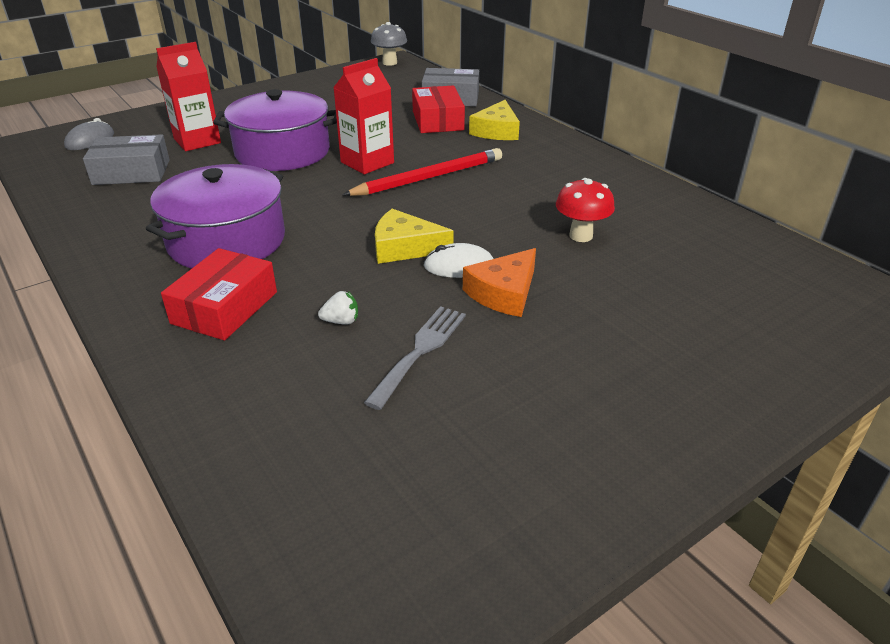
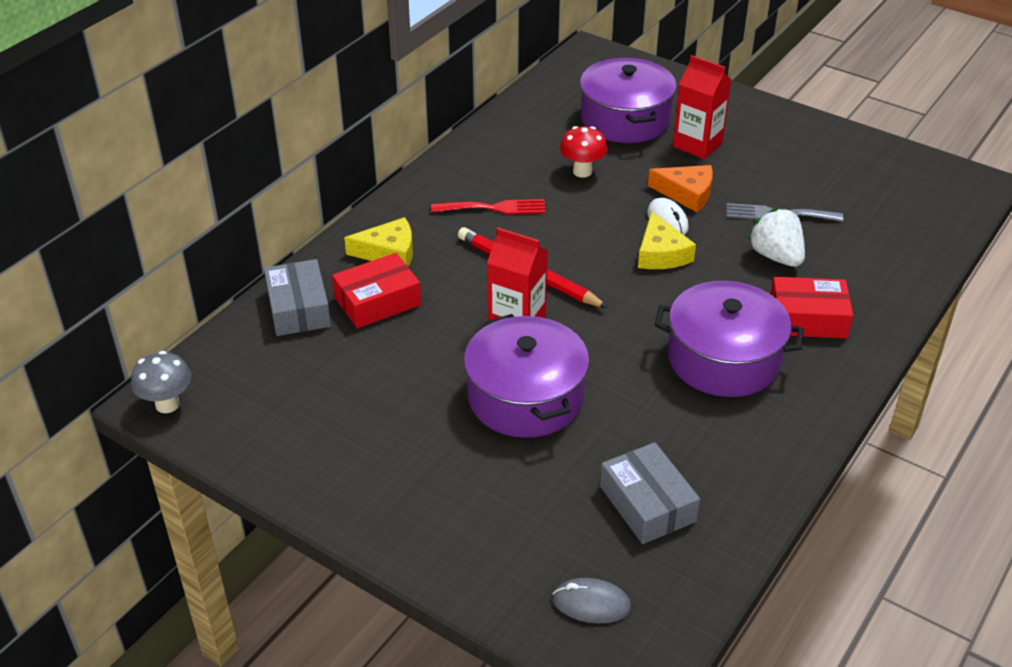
camera: 110 degrees left, 5 degrees up
red carton [156,42,221,151] -> red carton moved to [673,55,731,159]
white strawberry [318,291,358,325] -> white strawberry [747,208,805,267], size x2.05
none -> red fork [431,199,546,214]
none -> purple pot [580,58,677,143]

